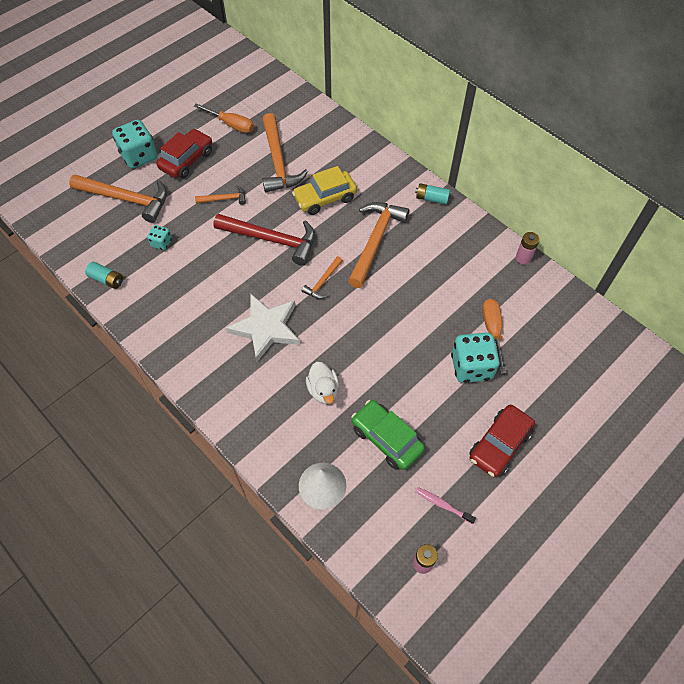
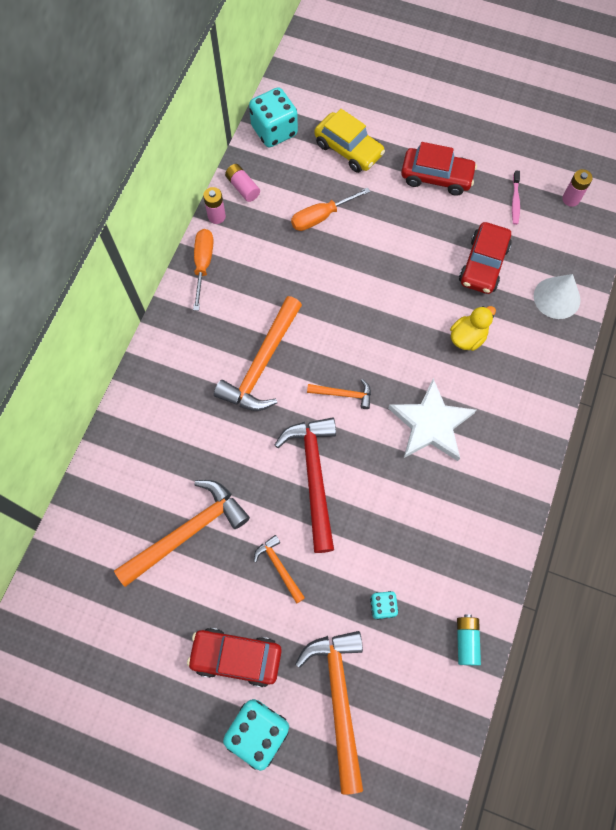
camera: 115 degrees left, 10 degrees up
orange screwdriver [194,104,254,133] -> orange screwdriver moved to [193,229,214,311]
yellow car [292,166,357,215] -> yellow car moved to [314,109,385,173]
white duck [306,362,339,404] -> yellow duck [450,306,496,351]
orange hammer [348,202,409,288] -> orange hammer turned 60 degrees counterclockwise [214,296,302,411]
green car [351,400,425,470] -> red car [459,222,512,294]
turquoise battery [415,183,450,205] -> none
turquoise dice [451,333,500,383] -> turquoise dice moved to [249,88,298,148]
none -> pink battery [225,164,260,202]

